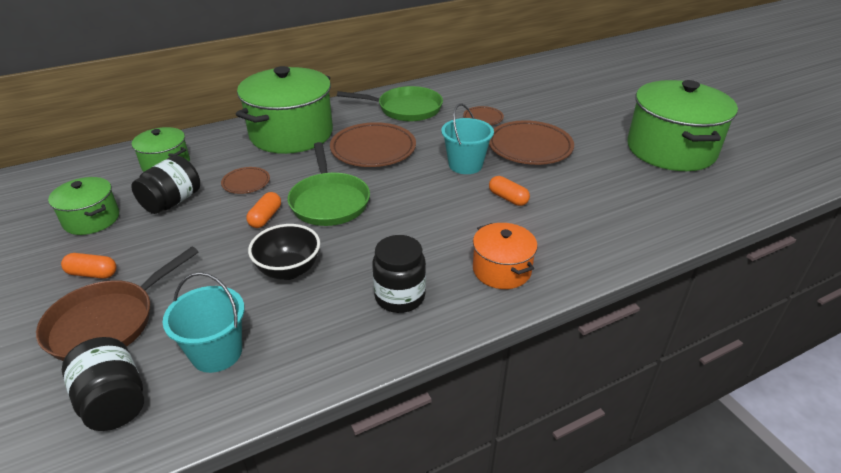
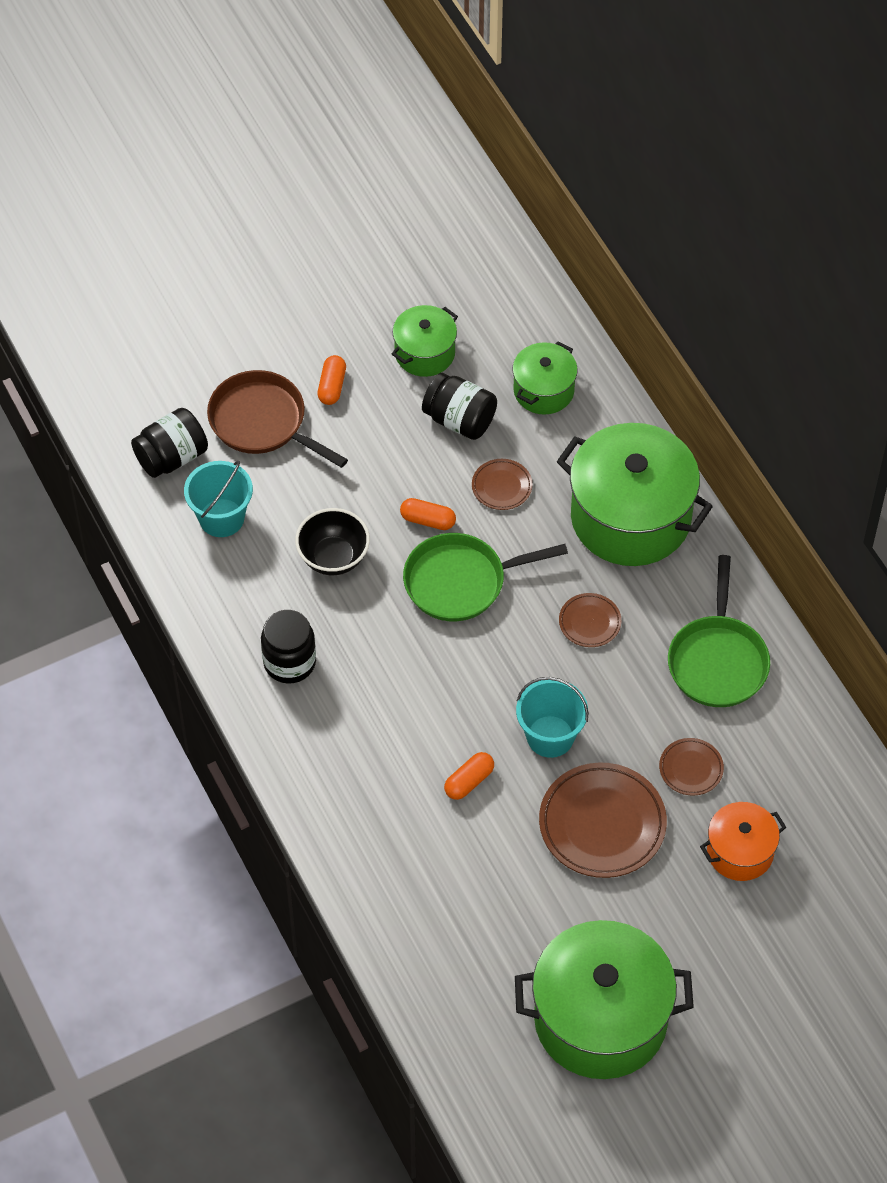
camera: 90 degrees right, 20 degrees up
brown plate [330,122,416,167] -> brown plate [559,593,621,647], size x0.51
orange pot [473,223,538,289] -> orange pot moved to [700,802,786,881]

